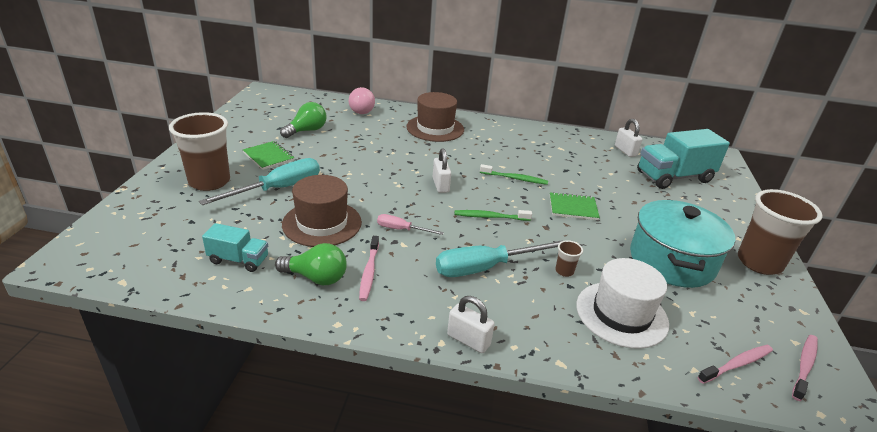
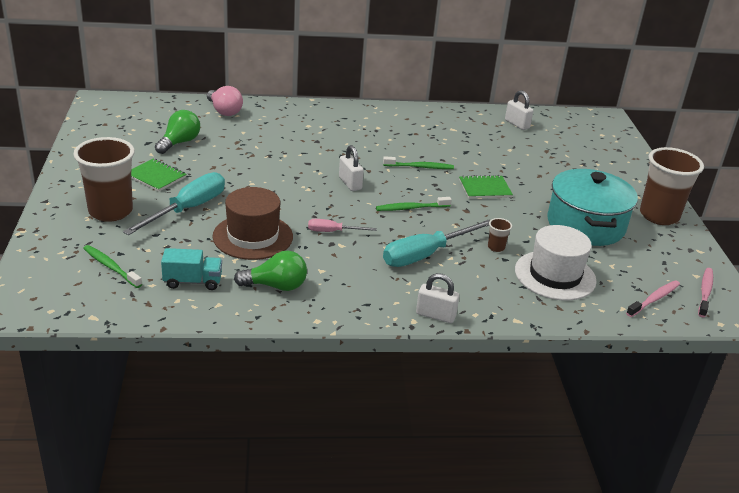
camera: 15 degrees left, 0 degrees up
pink toothbrush [359,236,379,301] -> none
brown hat [406,92,464,142] -> none
turquoise truck [637,129,730,189] -> none
none -> green toothbrush [83,245,142,288]

